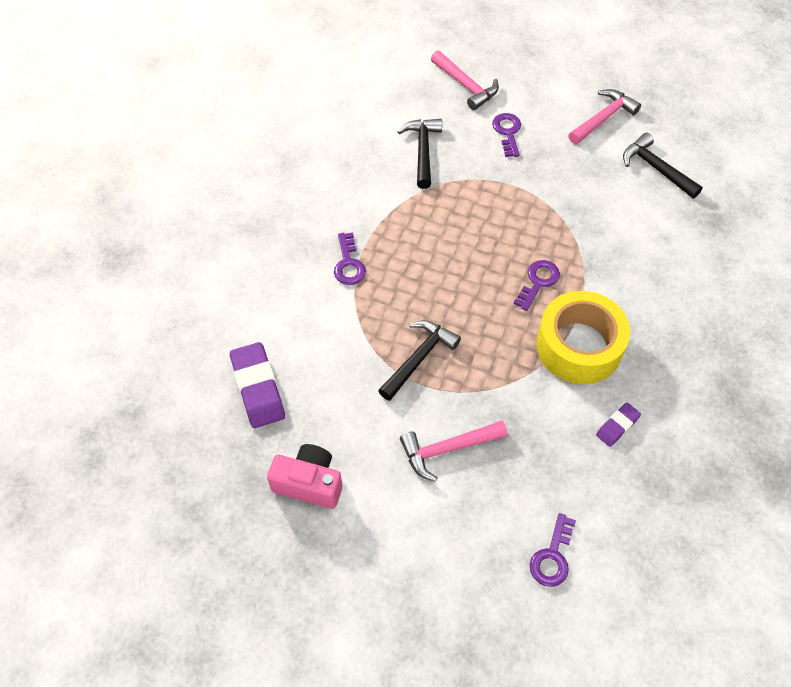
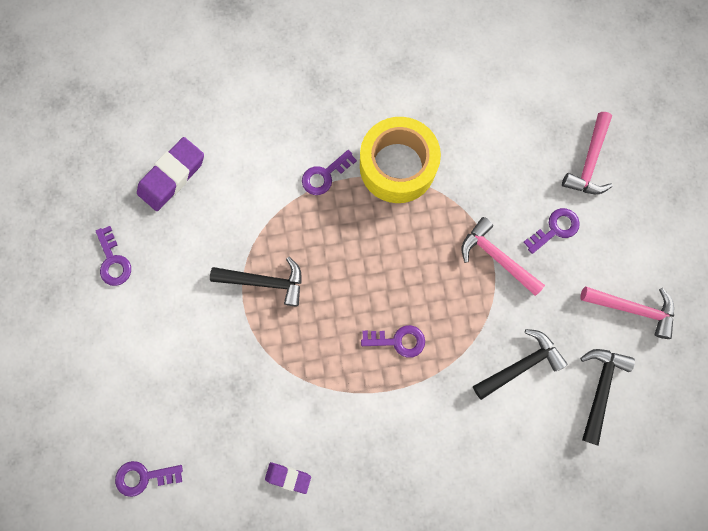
camera: 60 degrees right, 20 degrees up
pink camera [267,444,342,509] -> purple key [95,226,131,286]
black hammer [398,119,442,189] -> black hammer moved to [473,329,568,400]
pink hammer [400,421,507,482] -> pink hammer moved to [462,217,545,296]
yellow tape [536,291,630,384] -> yellow tape moved to [360,117,441,203]

